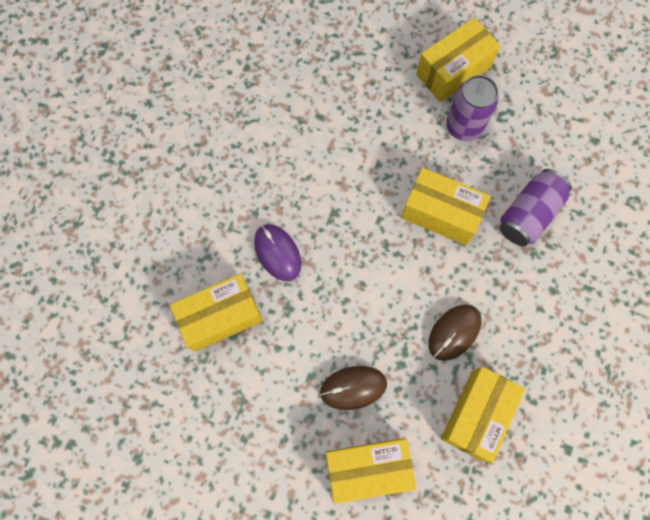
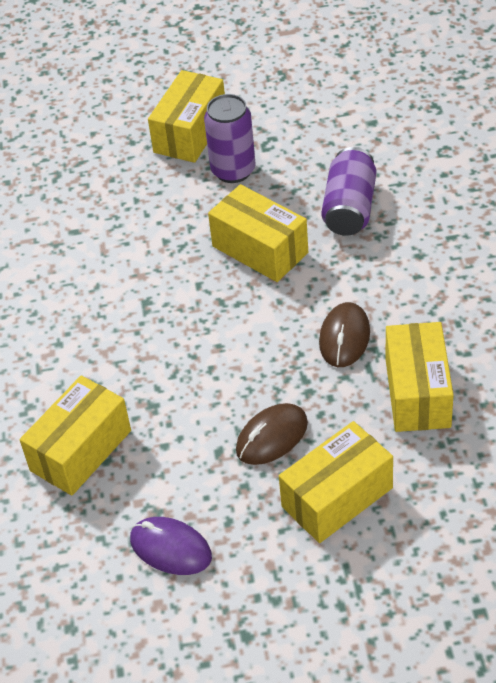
camera: 25 degrees left, 25 degrees down
purple mouse [254,224,301,281] -> purple mouse moved to [130,517,212,575]
yellow box [401,167,491,246] -> yellow box turned 45 degrees clockwise [208,184,308,282]

